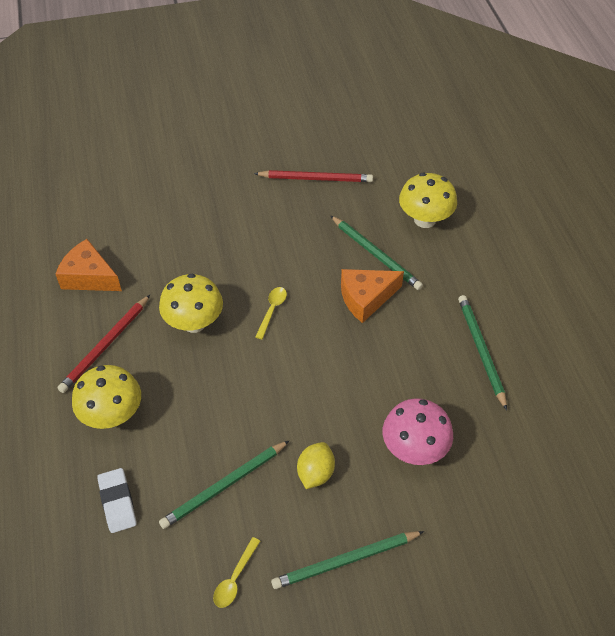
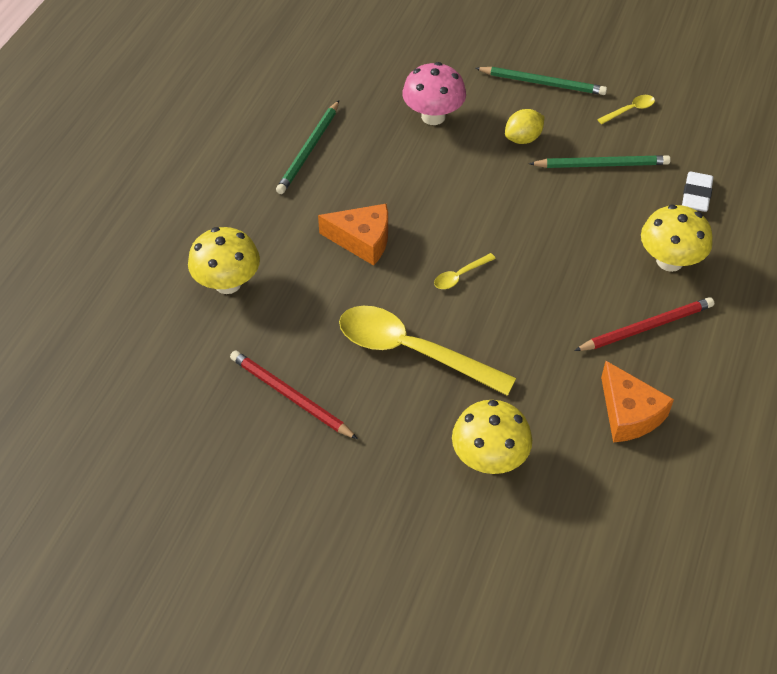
camera: 145 degrees left, 0 degrees up
yellow mushroom [159,274,223,333] -> yellow mushroom moved to [452,400,532,474]
green pencil [330,215,423,290] -> none
none -> yellow spoon [339,306,516,396]

